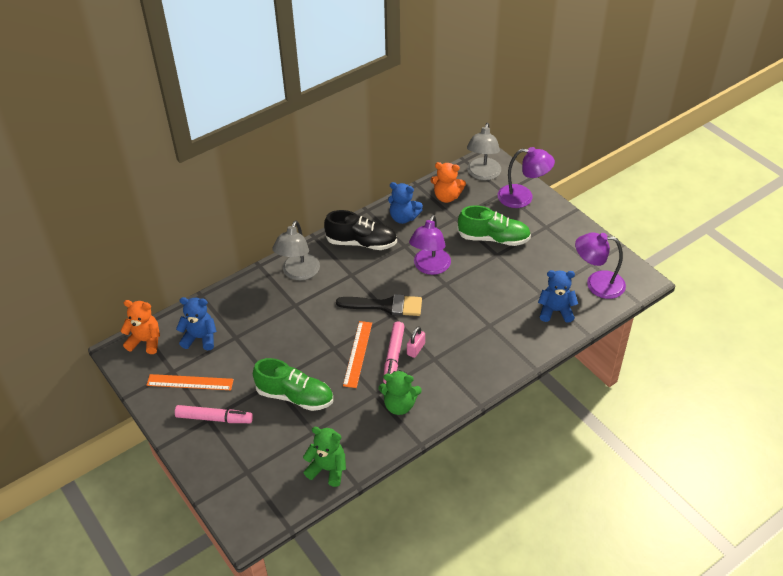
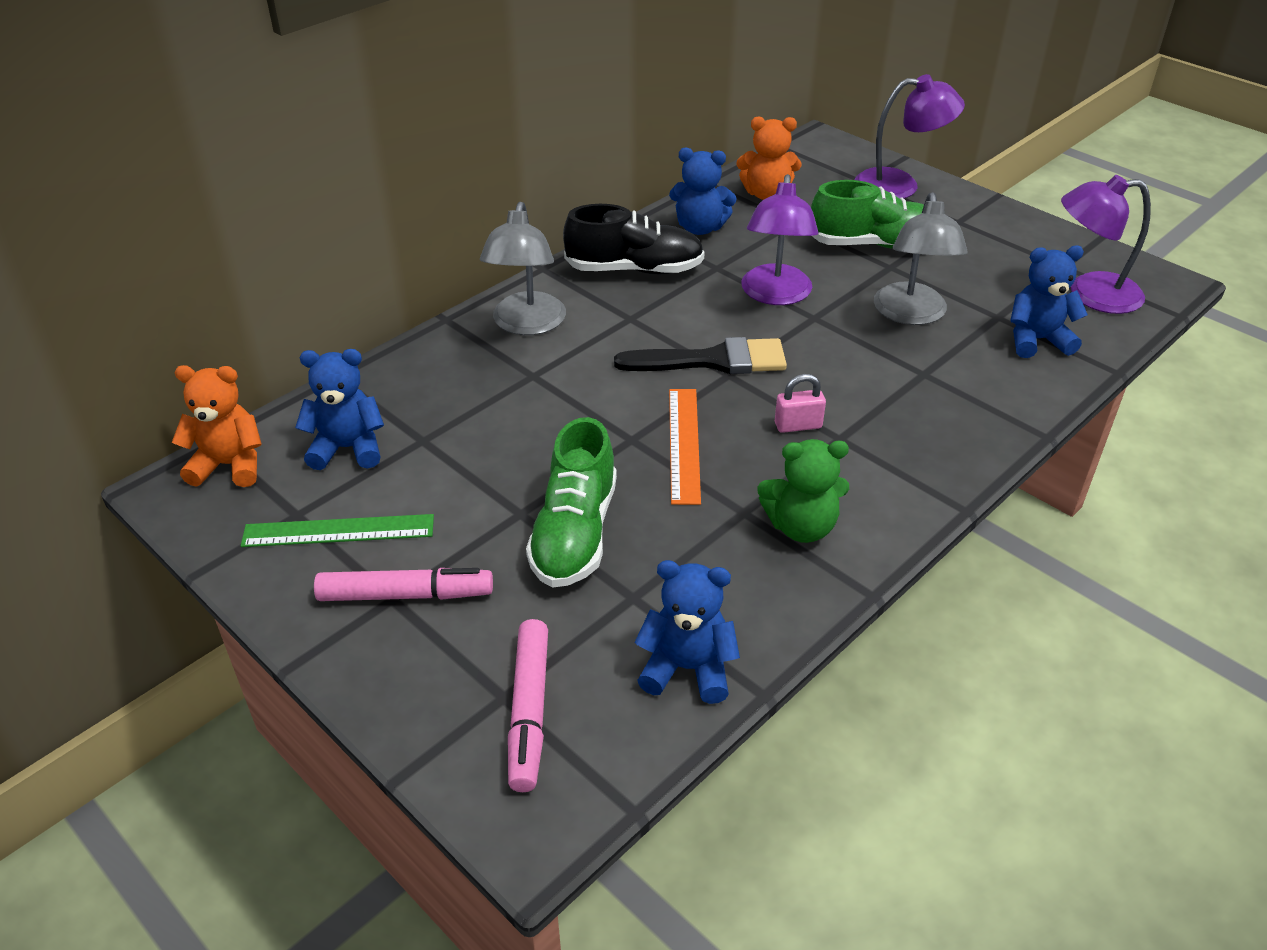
camera: 10 degrees left, 5 degrees down
orange ruler [147,374,234,390] -> green ruler [241,514,434,547]
green shoe [253,358,333,411] -> green shoe turned 90 degrees clockwise [526,417,617,588]
green teddy bear [303,427,346,487] -> blue teddy bear [634,560,740,704]
pink marker [383,321,405,384] -> pink marker moved to [508,619,548,792]
pink padlock [407,326,425,358] -> pink padlock turned 60 degrees clockwise [775,374,826,433]
grey lamp [467,123,501,180] -> grey lamp moved to [874,192,968,325]

